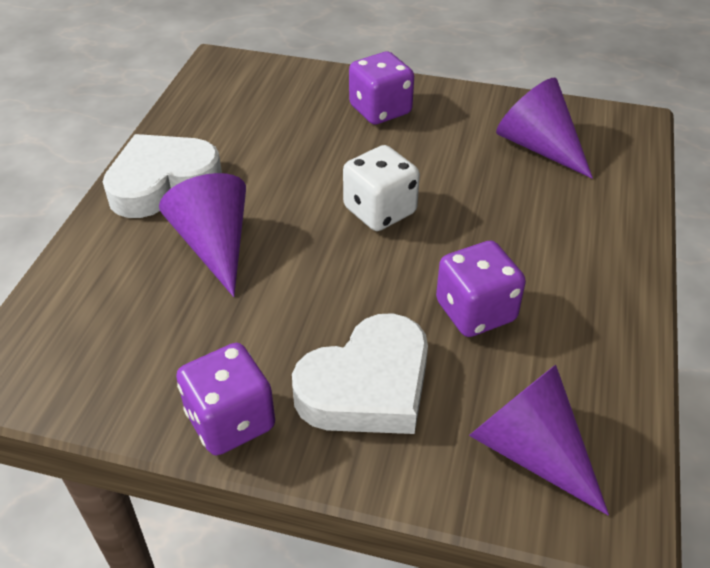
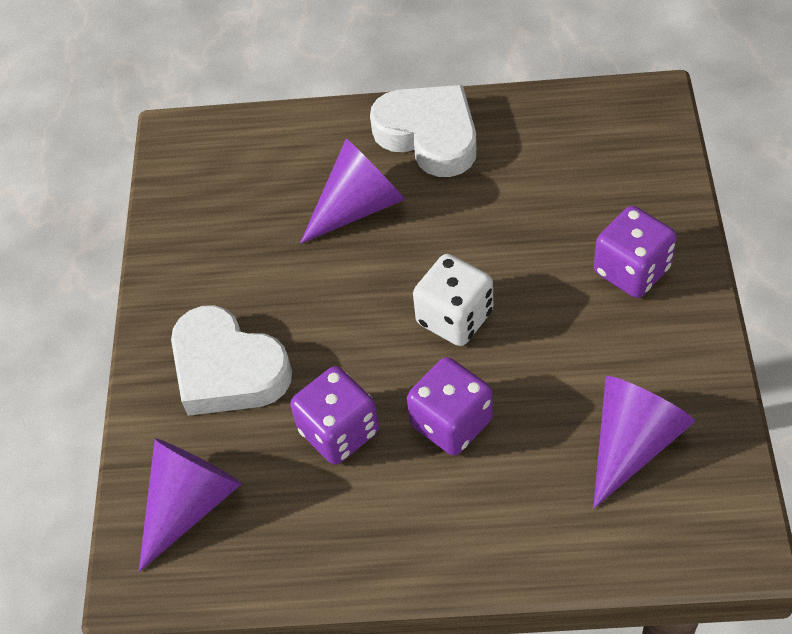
camera: 80 degrees right, 10 degrees up
purple dice [176,343,275,455] -> purple dice moved to [407,357,493,456]

